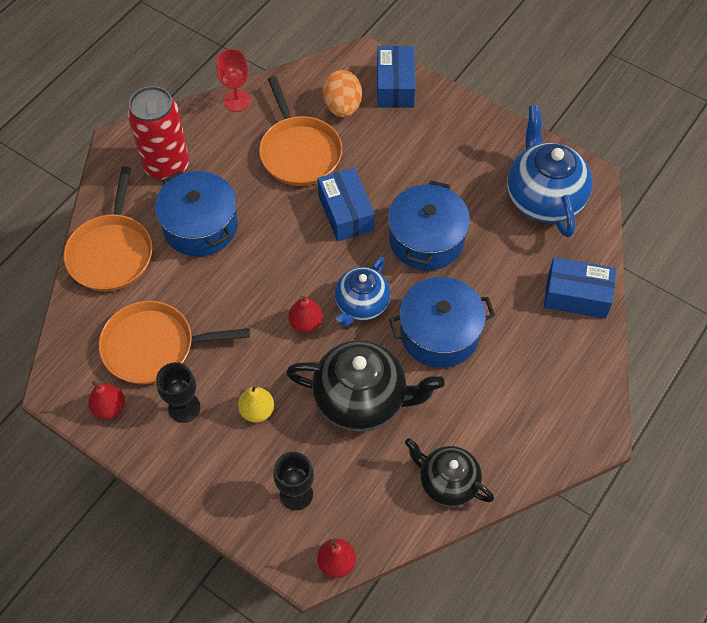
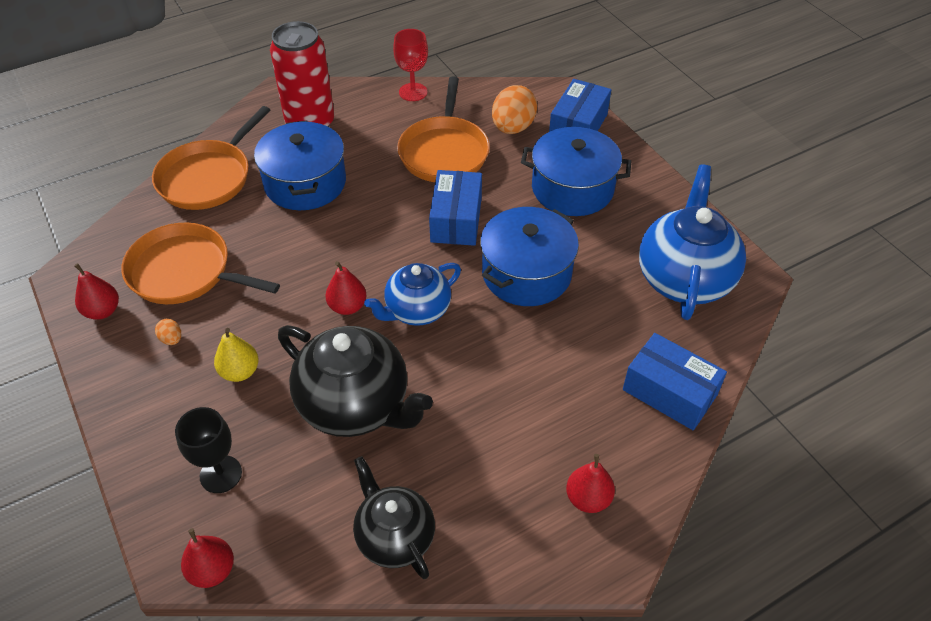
camera: 25 degrees right, 10 degrees down
black goblet [156,362,201,423] -> orange egg [155,319,181,345]
blue pot [389,277,495,368] -> blue pot moved to [521,127,632,216]
none -> red pear [566,454,615,513]

